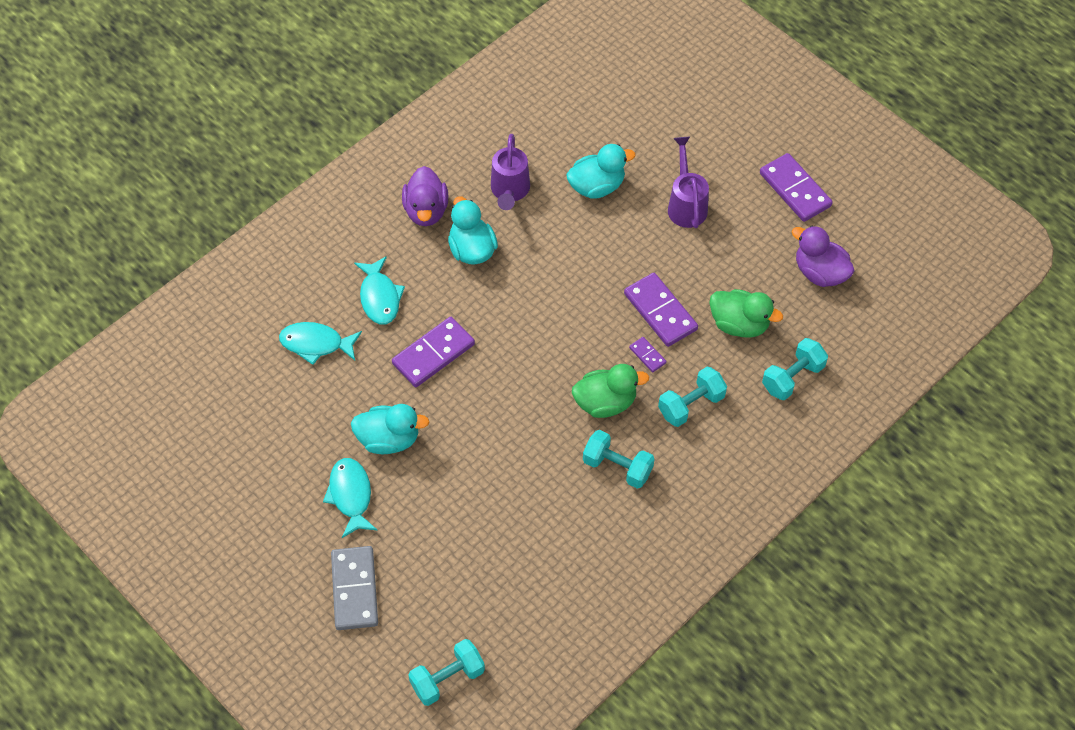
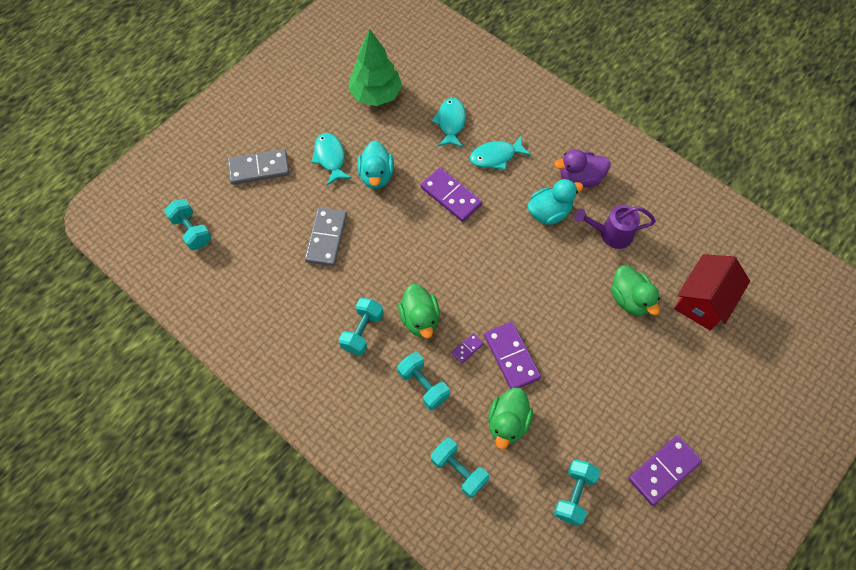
camera: 85 degrees right, 5 degrees up
turquoise fish [323,458,378,538] -> turquoise fish turned 90 degrees counterclockwise [311,133,352,185]
turquoise duck [566,144,636,199] -> green duck [611,265,660,316]
purple domino [624,273,698,347] -> purple domino turned 75 degrees counterclockwise [484,322,541,389]
purple watering can [668,137,709,228] -> none
purple duck [792,226,855,287] -> turquoise dumbbell [554,459,600,526]
none -> grey domino [305,207,347,266]
none -> green tree [348,29,402,106]
none -> red house [674,254,750,331]

